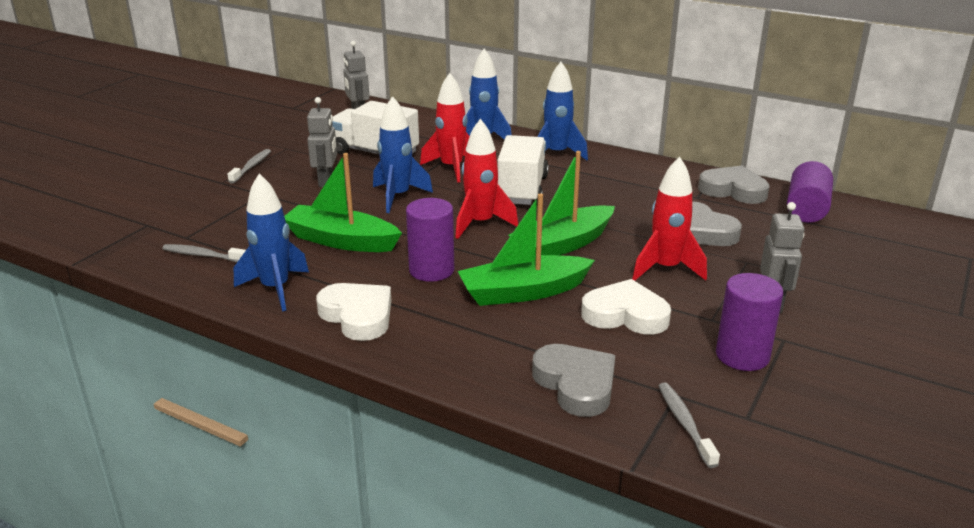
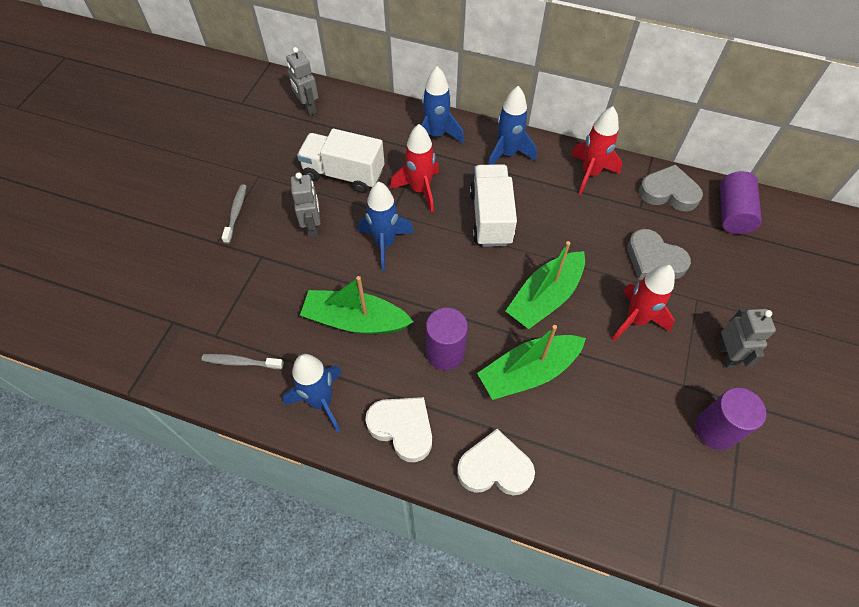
camera: 10 degrees left, 30 degrees up
red rocket [455,119,518,239] -> red rocket moved to [571,106,622,195]
grey heart [532,344,615,417] -> none
white heart [581,279,671,335] -> white heart moved to [457,429,535,496]
grey toothbrush [659,382,720,468] -> none

